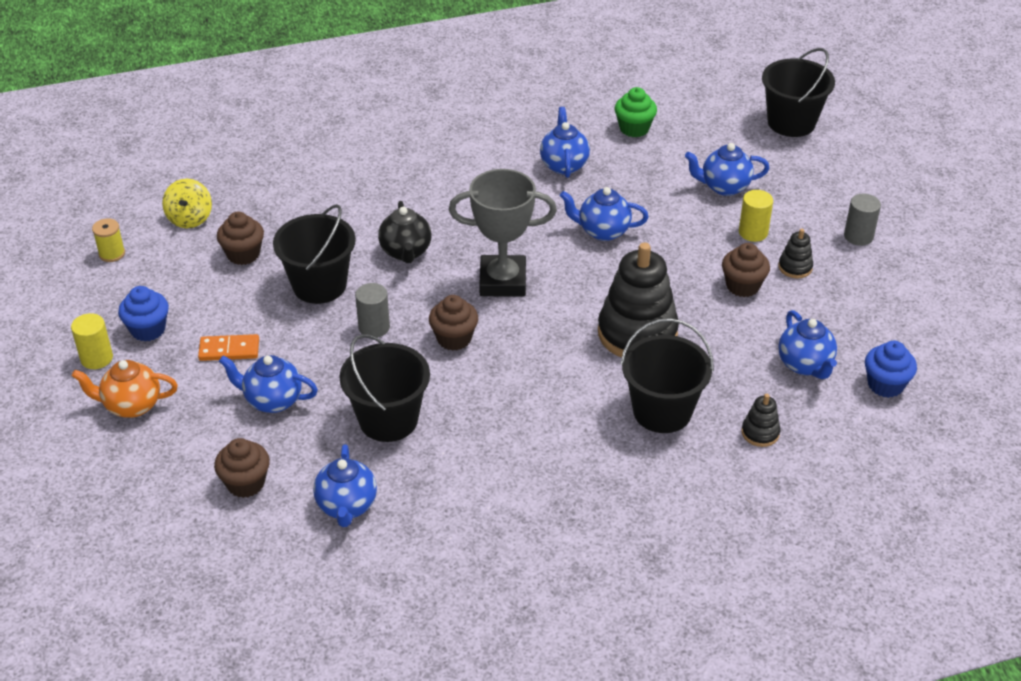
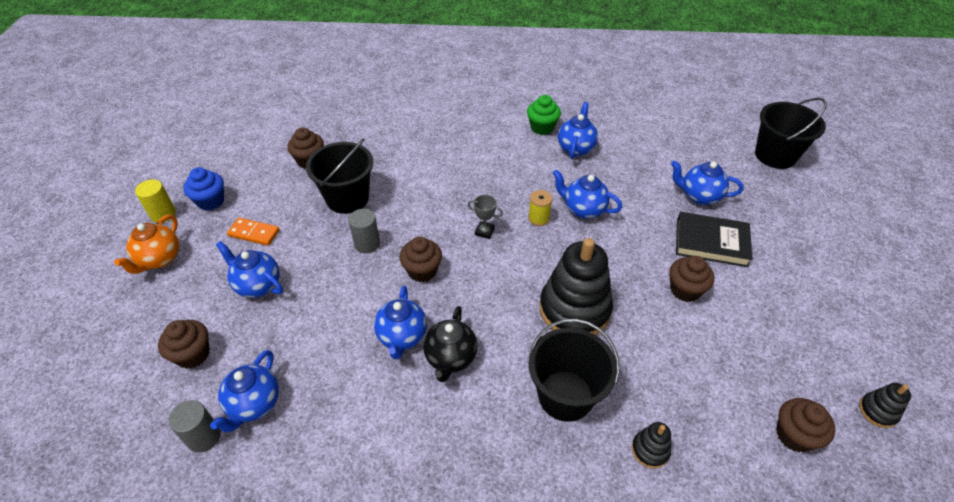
camera: 20 degrees right, 5 degrees up
orange teapot [72,360,178,418] -> orange teapot turned 90 degrees counterclockwise [114,215,179,274]
yellow spool [92,218,125,262] -> yellow spool moved to [528,190,552,226]
yellow spinning top [162,179,212,228] -> none
black bucket [339,334,430,442] -> none
black teapot [378,201,431,263] -> black teapot moved to [423,306,478,382]
grey trophy [449,169,557,297] -> grey trophy [468,195,503,239], size x0.42
green cupcake [615,87,657,137] -> green cupcake moved to [527,95,561,135]
yellow cylinder [739,190,773,242] -> black book [676,212,753,267]
black stacking toy [778,229,813,278] -> black stacking toy moved to [859,383,911,428]
blue teapot [778,310,837,379] -> blue teapot moved to [374,286,427,359]
grey cylinder [844,194,881,246] -> grey cylinder moved to [169,400,221,453]
blue cupcake [865,341,917,398] -> brown cupcake [776,398,835,452]

